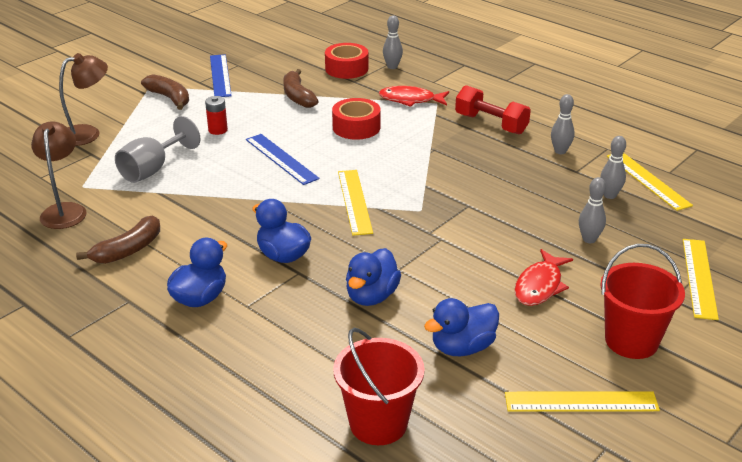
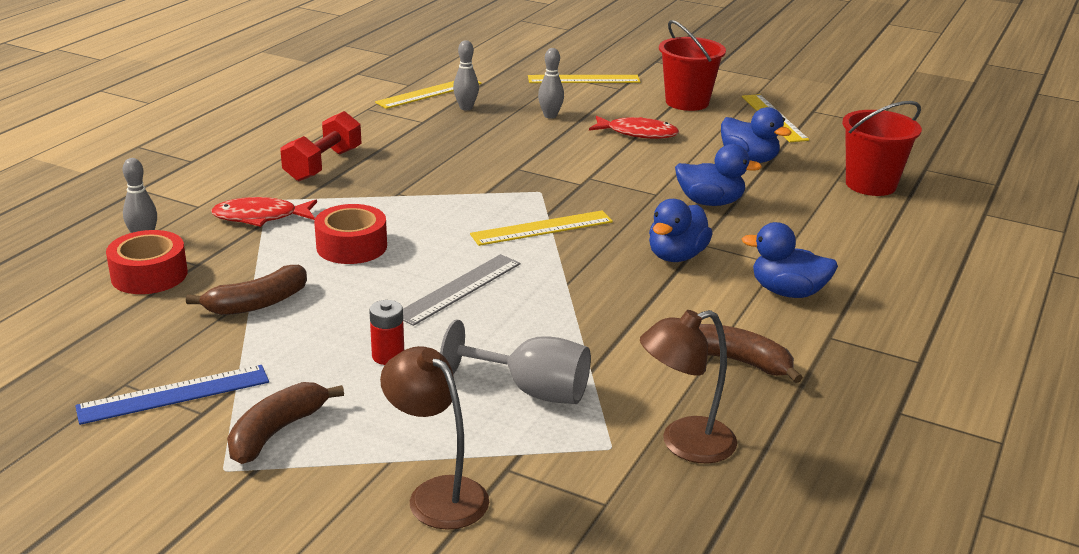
camera: 105 degrees left, 5 degrees down
blue ruler [246,134,320,185] -> grey ruler [403,254,520,326]
red fish [379,86,449,107] -> red fish turned 90 degrees clockwise [211,197,317,227]
grey bowling pin [551,94,575,154] -> none

